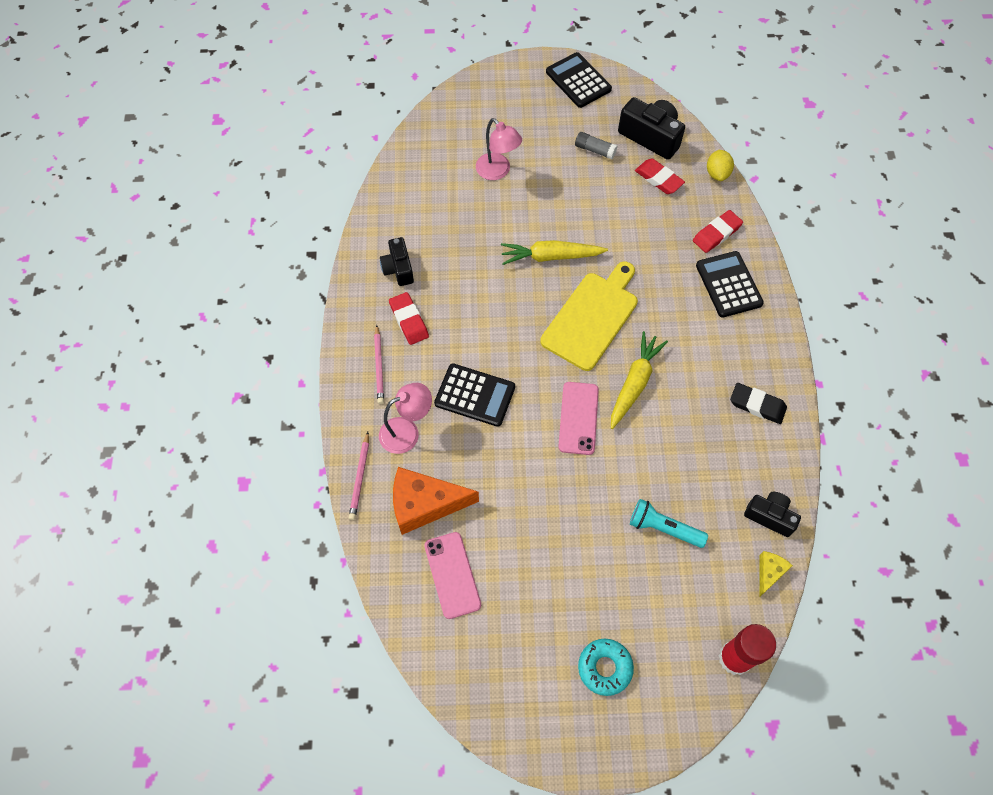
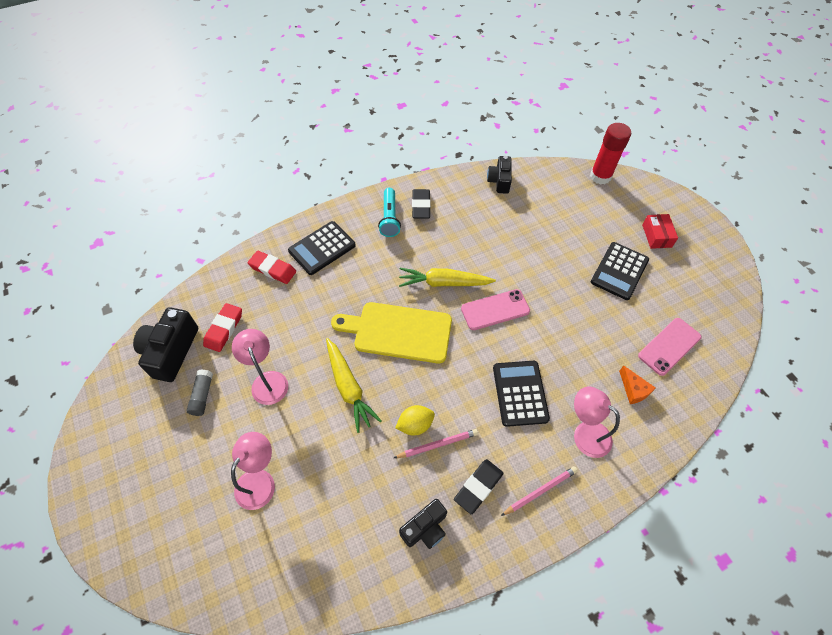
camera: 115 degrees left, 5 degrees down
pink pencil [349,432,369,520] -> pink pencil moved to [394,429,478,458]
red eraser [389,292,429,345] -> black eraser [454,459,503,514]
orange cheese [393,467,479,535] -> orange cheese [619,366,656,404], size x0.50
black calculator [546,52,612,108] -> black calculator moved to [591,242,649,300]
turquoise donut [578,639,634,696] -> red box [642,214,678,249]
turquoise flashlight [630,499,708,548] -> turquoise flashlight moved to [378,188,401,237]
yellow lemon [707,150,734,181] -> yellow lemon moved to [395,405,435,435]
yellow cheese [759,551,793,597] -> none
none -> pink lamp [232,329,288,405]

